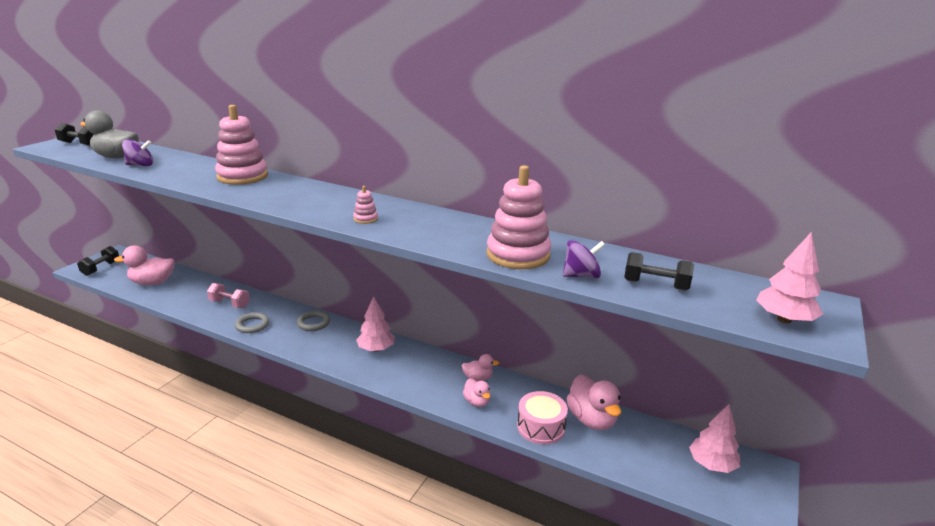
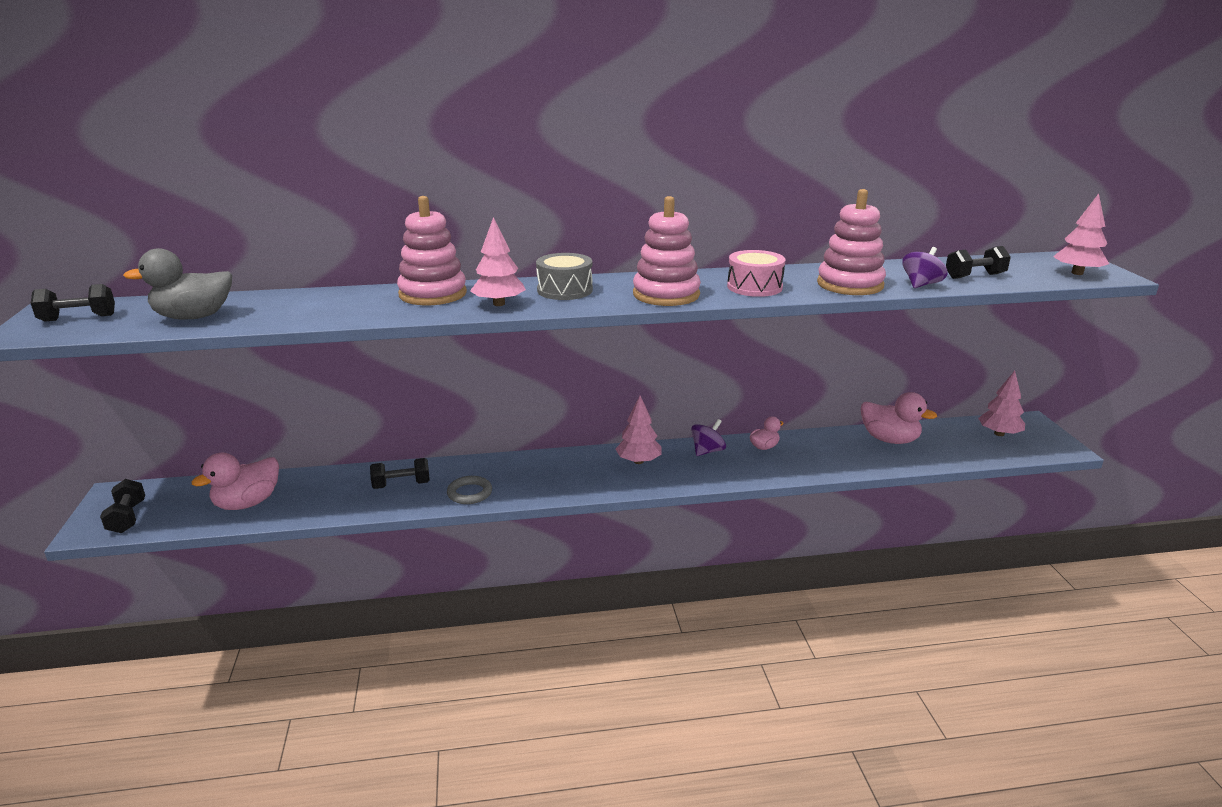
camera: 35 degrees left, 0 degrees up
purple spinning top [122,139,153,166] -> purple spinning top moved to [691,419,726,456]
pink dumbbell [207,283,250,308] -> black dumbbell [370,458,430,489]
grey ring [297,311,330,331] -> none
pink stacking toy [353,186,378,224] -> pink stacking toy [633,196,701,306], size x2.36
pink duck [463,378,490,407] -> none
pink drum [517,391,568,445] -> pink drum moved to [727,250,785,297]
none -> pink tree [470,217,526,306]
none -> grey drum [536,253,593,300]

